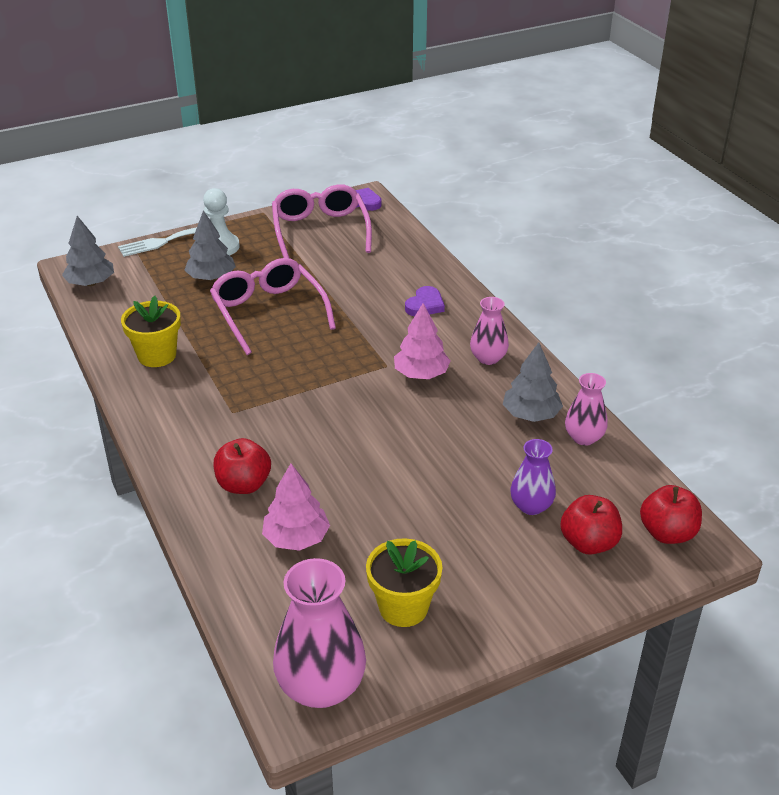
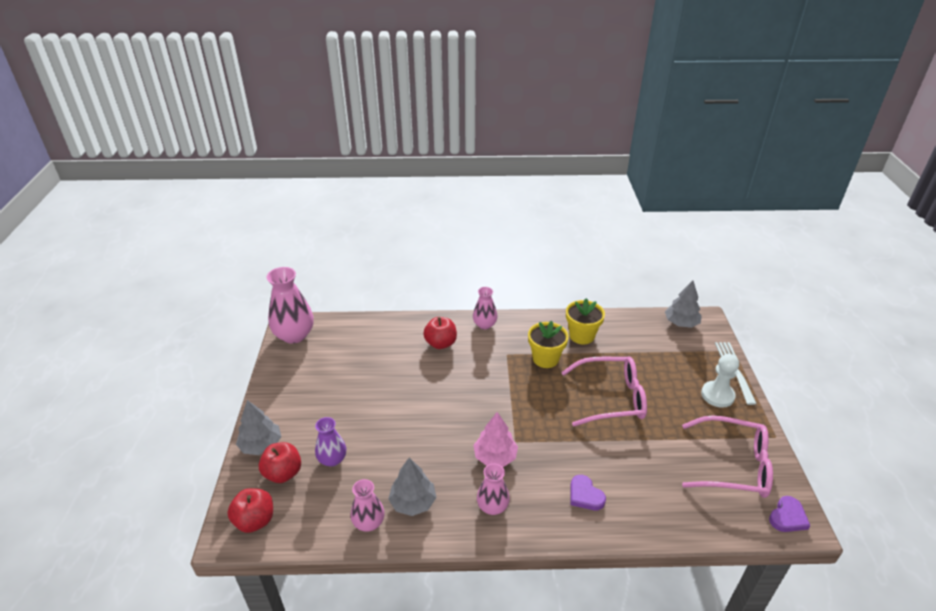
camera: 115 degrees right, 0 degrees up
grey tree [184,210,236,281] -> grey tree moved to [236,400,282,455]
pink tree [262,464,330,551] -> none
yellow flower pot [366,538,443,627] -> yellow flower pot moved to [528,321,569,368]
none -> pink vase [473,287,497,330]

